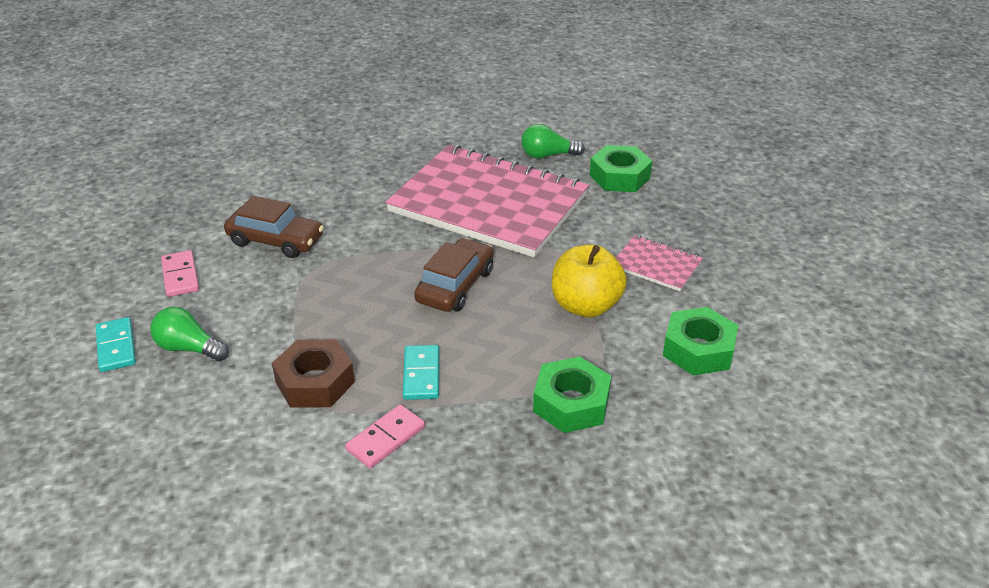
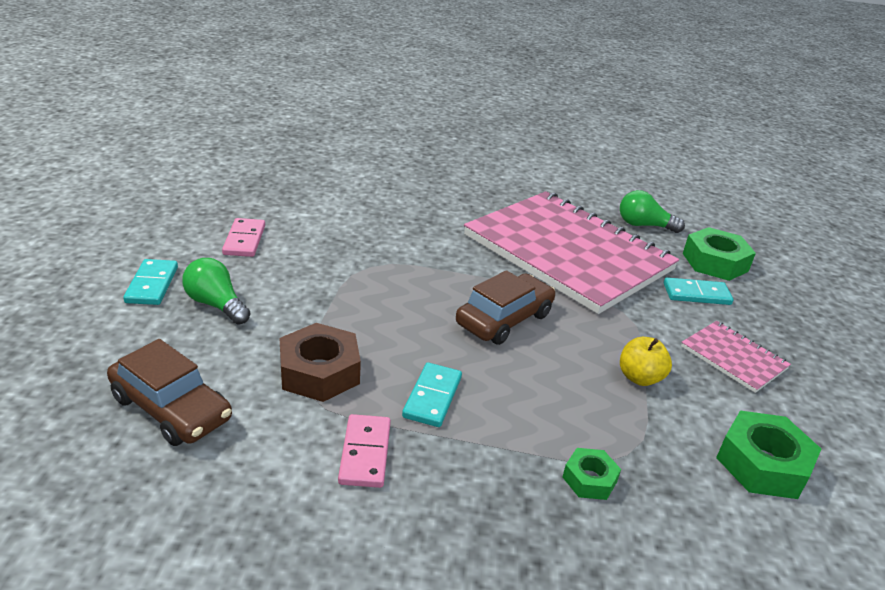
camera: 15 degrees right, 5 degrees down
brown car [224,196,324,258] -> brown car moved to [107,339,232,446]
pink domino [345,404,425,468] -> pink domino turned 60 degrees counterclockwise [338,414,391,488]
green nut [533,356,611,433] -> green nut [563,448,621,500], size x0.56
yellow apple [552,244,627,317] -> yellow apple [620,337,672,386], size x0.59
none -> turquoise domino [664,277,733,305]

